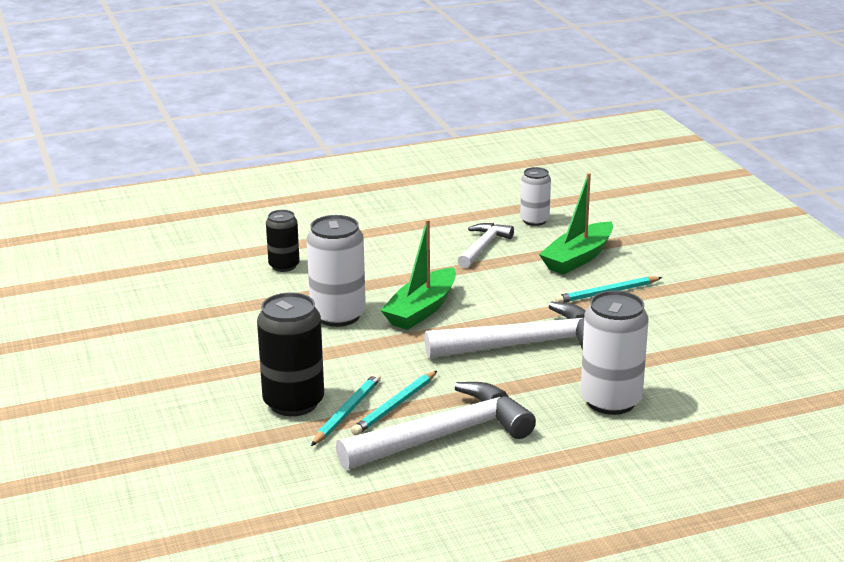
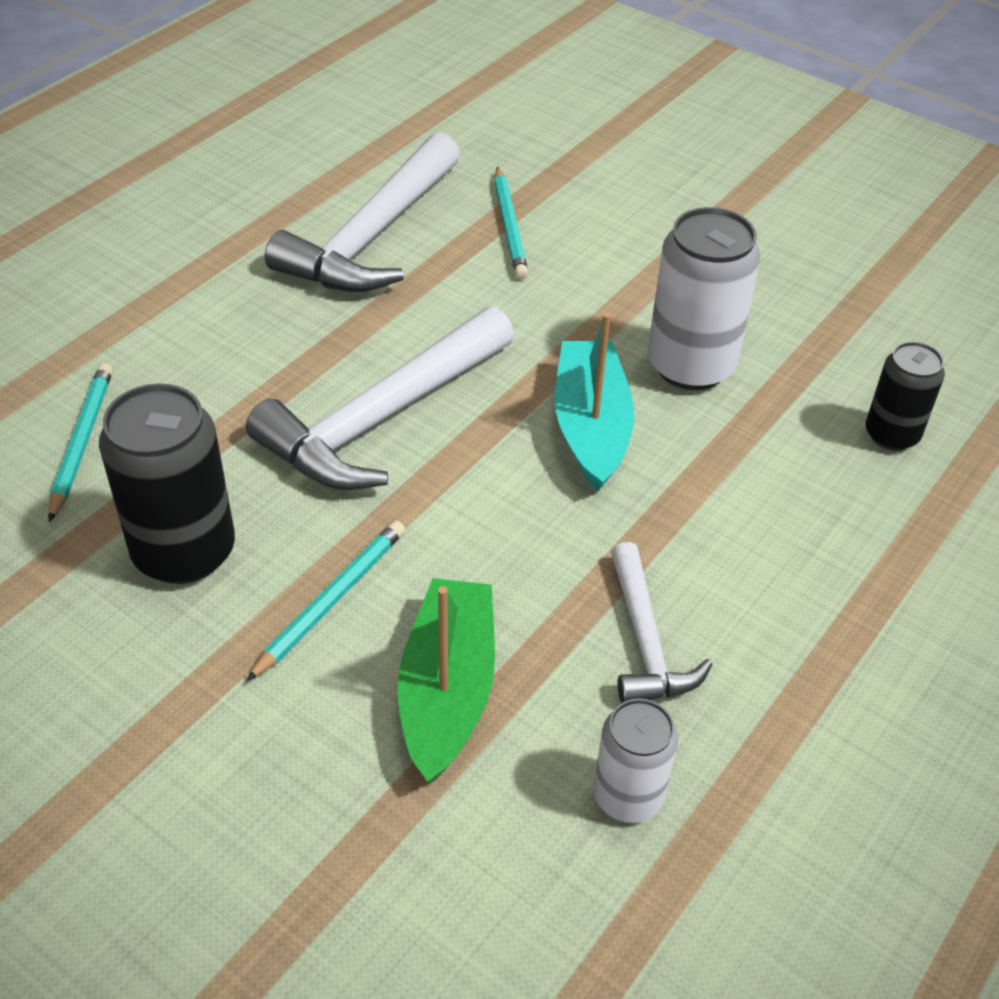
camera: 145 degrees right, 20 degrees up
black can [257,293,324,416] -> black can moved to [99,383,235,584]
turquoise pencil [351,371,437,435] -> turquoise pencil moved to [48,363,113,522]
green boat [380,219,456,330] -> turquoise boat [555,312,634,492]
white can [581,291,649,415] -> none

